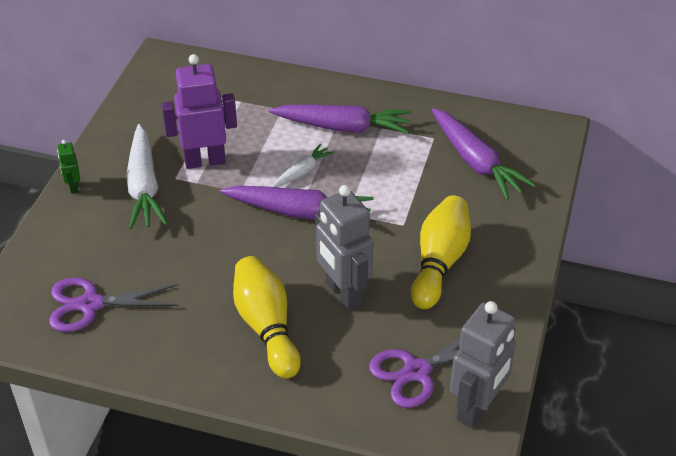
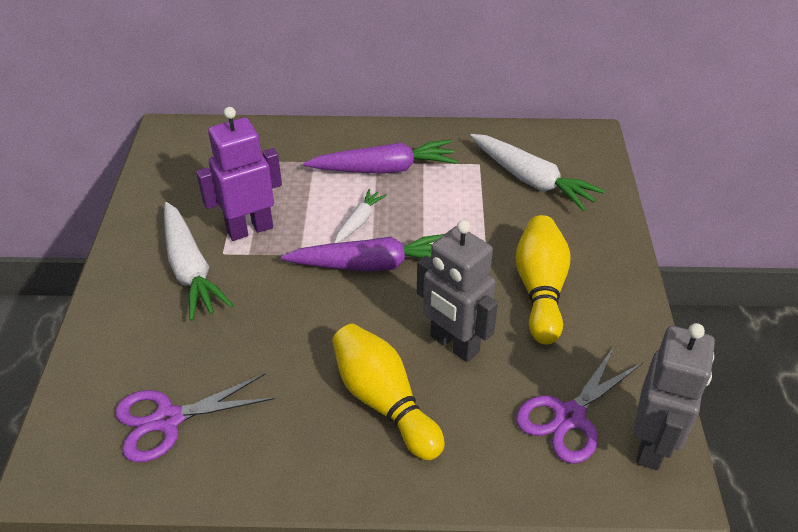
camera: 15 degrees left, 0 degrees up
green robot [57,140,80,194] -> none
purple carrot [432,108,536,200] -> white carrot [470,134,605,211]

